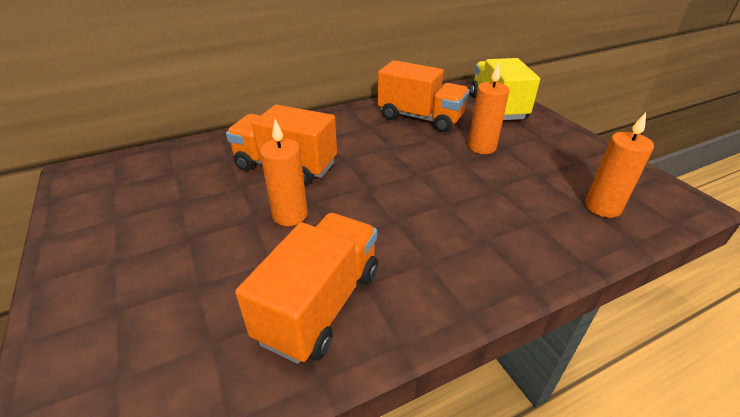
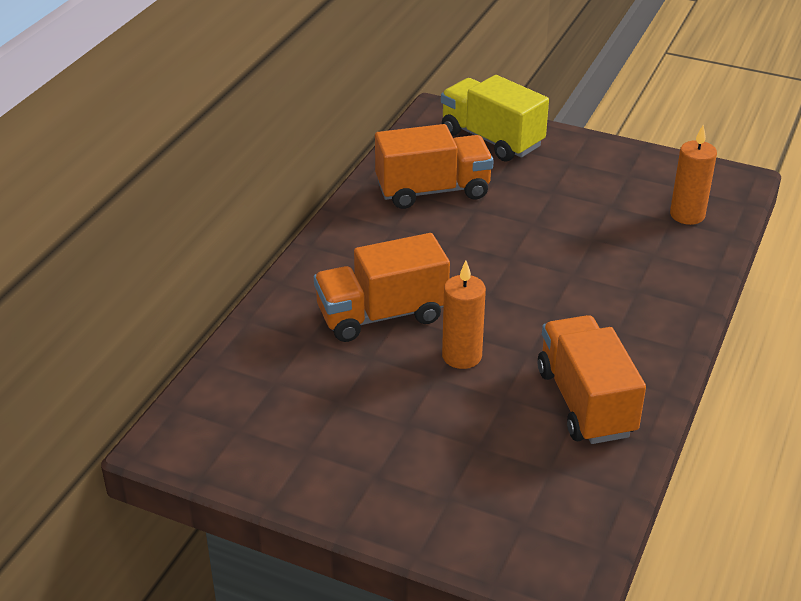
camera: 40 degrees left, 0 degrees up
orange candle [468,63,509,154] -> none

